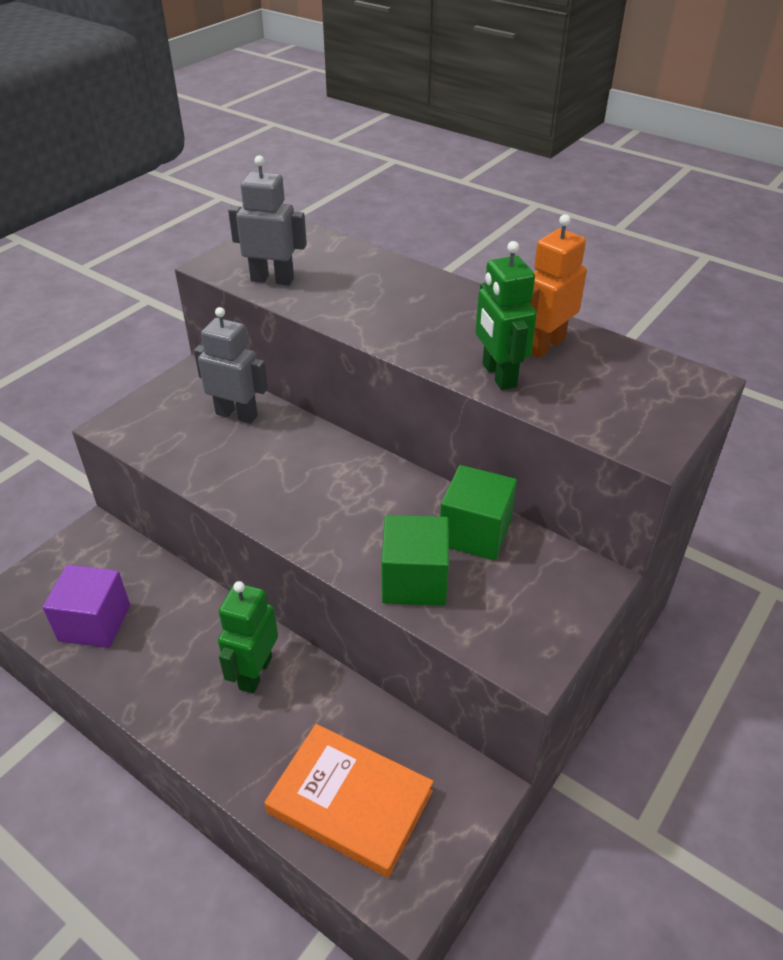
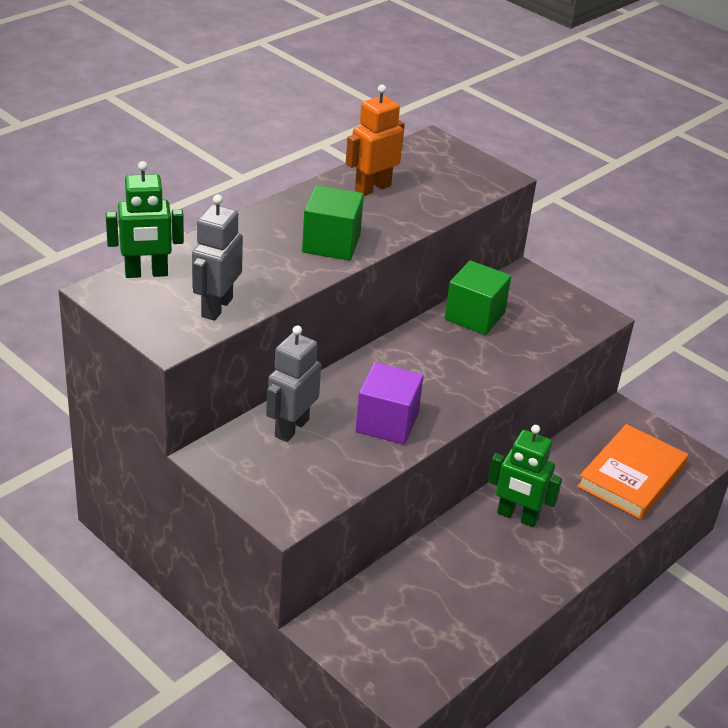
camera: 85 degrees left, 5 degrees down
purple cube [43,565,130,648] -> purple cube moved to [355,362,424,445]
green cube [382,515,449,606] -> green cube moved to [302,185,364,261]
green robot [475,241,537,390] -> green robot moved to [106,161,184,278]
orange robot [530,214,587,358] -> orange robot turned 90 degrees clockwise [346,85,405,196]

